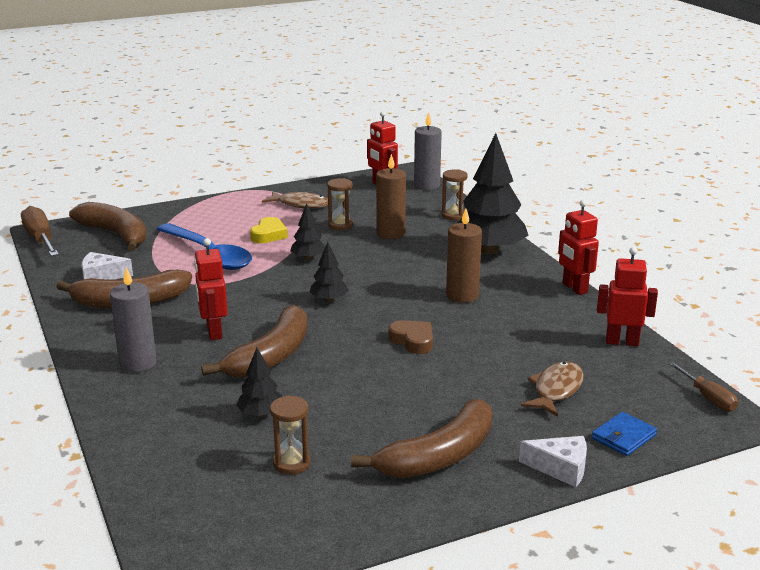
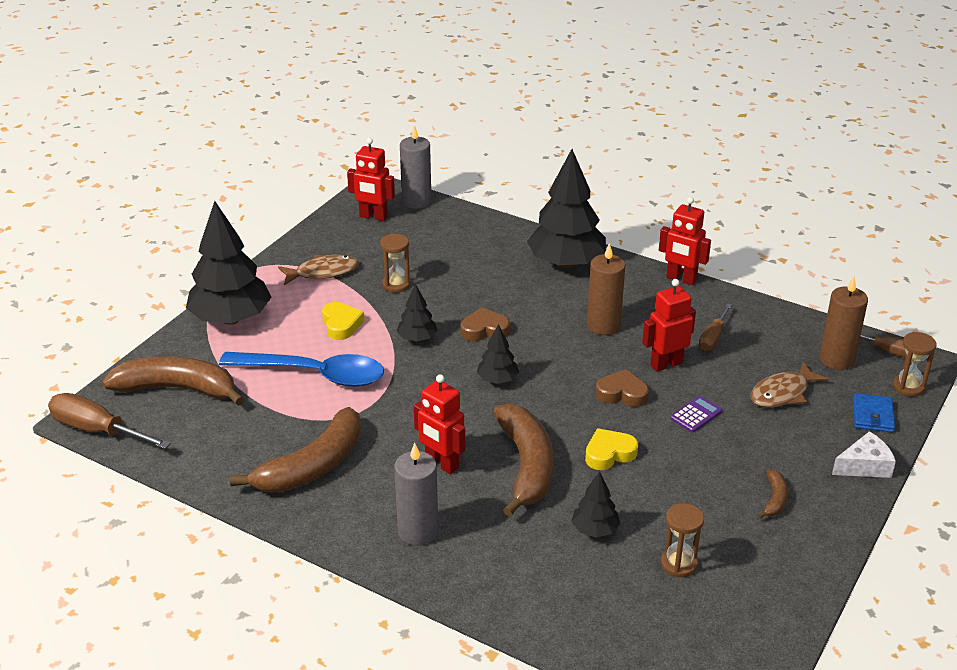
camera: 35 degrees left, 10 degrees up
white cheese [82,252,133,280] -> none
brown banana [351,399,492,478] -> brown banana [758,469,788,519], size x0.44
brown candle [376,154,406,239] -> brown candle moved to [819,276,868,370]
brown hourglass [442,169,468,220] -> brown hourglass moved to [893,332,937,397]
brown fish [521,362,584,417] -> brown fish turned 120 degrees counterclockwise [750,362,829,407]
red robot [597,247,658,346] -> red robot moved to [642,279,696,372]
none -> black tree [186,201,271,325]
none -> brown heart [460,307,510,341]
none -> yellow heart [585,428,638,470]
none -> purple calculator [670,396,722,432]
none -> brown screwdriver [699,303,732,351]

